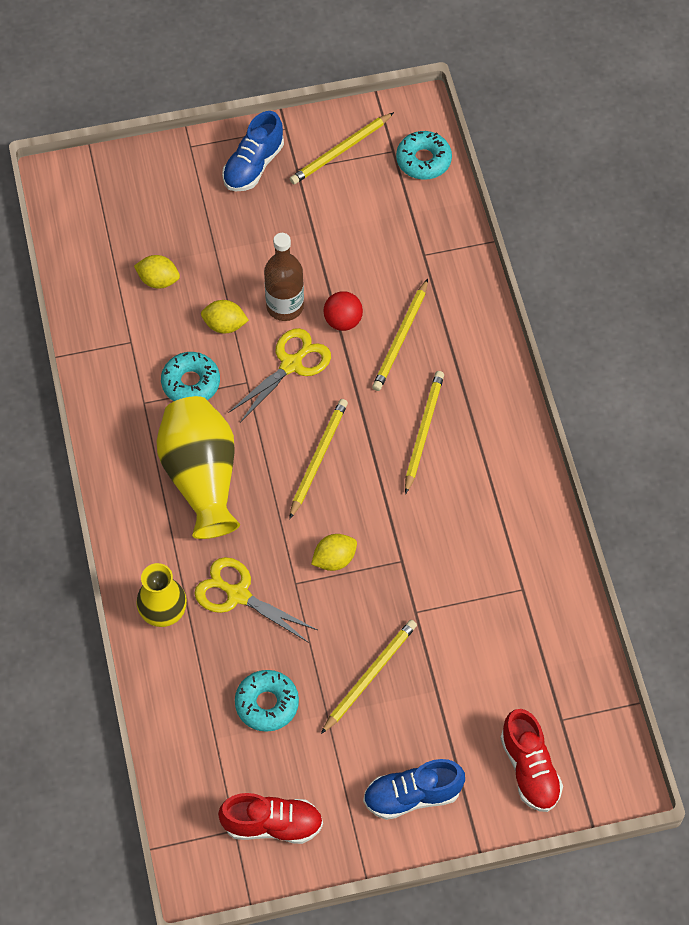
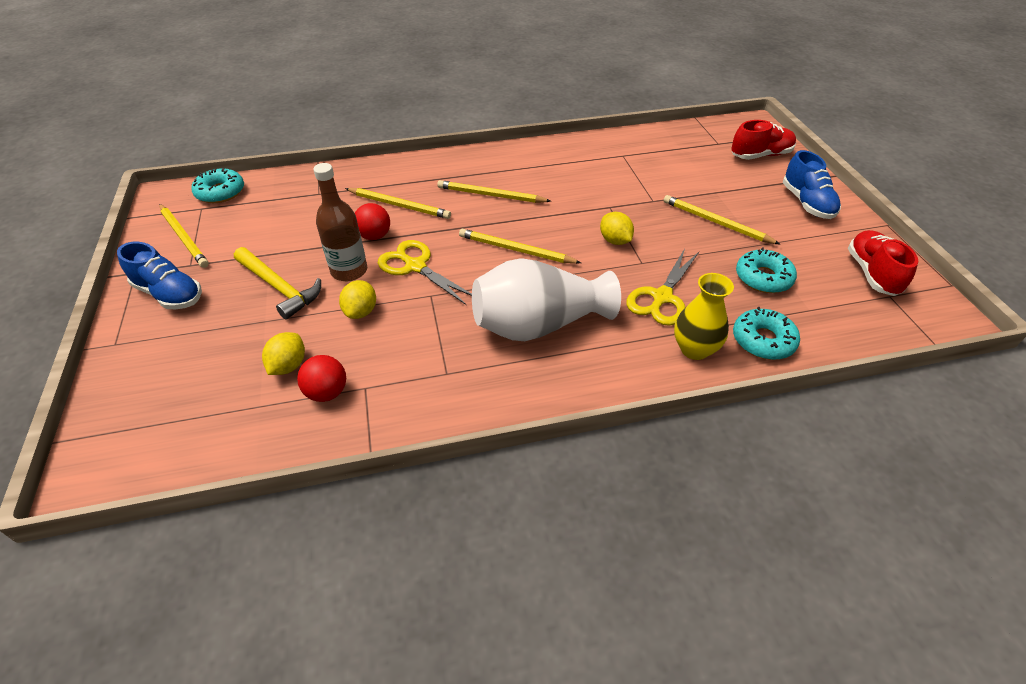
camera: 90 degrees left, 15 degrees down
yellow vase [157,396,240,539] -> white vase [472,258,621,341]
turquoise donut [161,352,220,401] -> turquoise donut moved to [733,307,800,360]
none -> yellow hammer [234,247,321,320]
none -> red ball [297,355,346,402]

